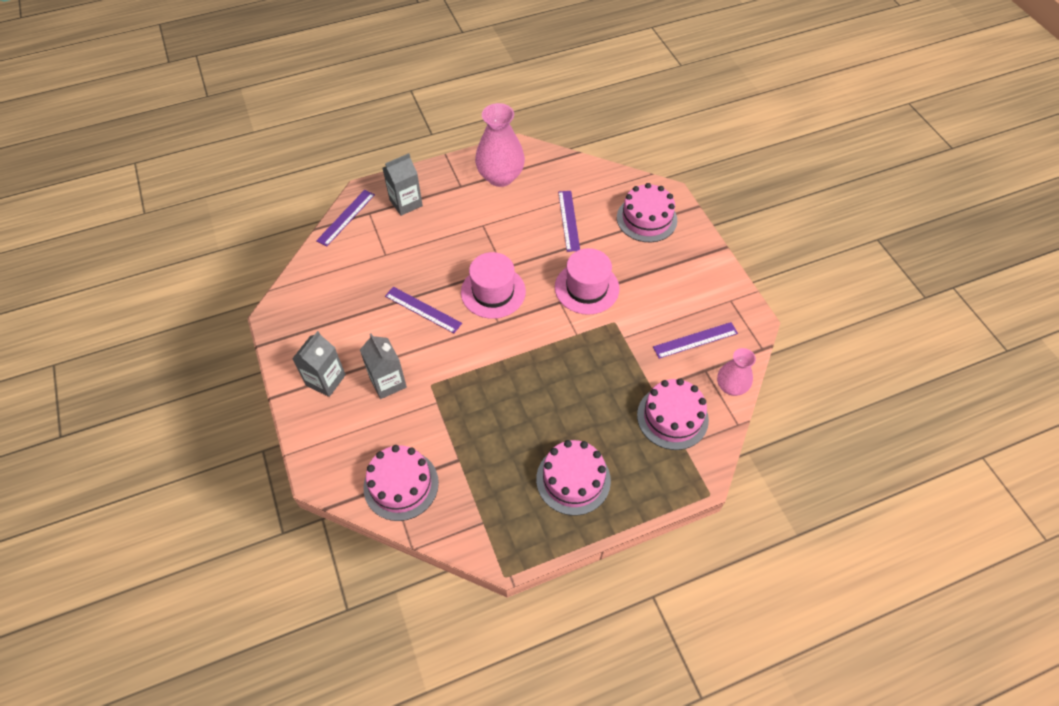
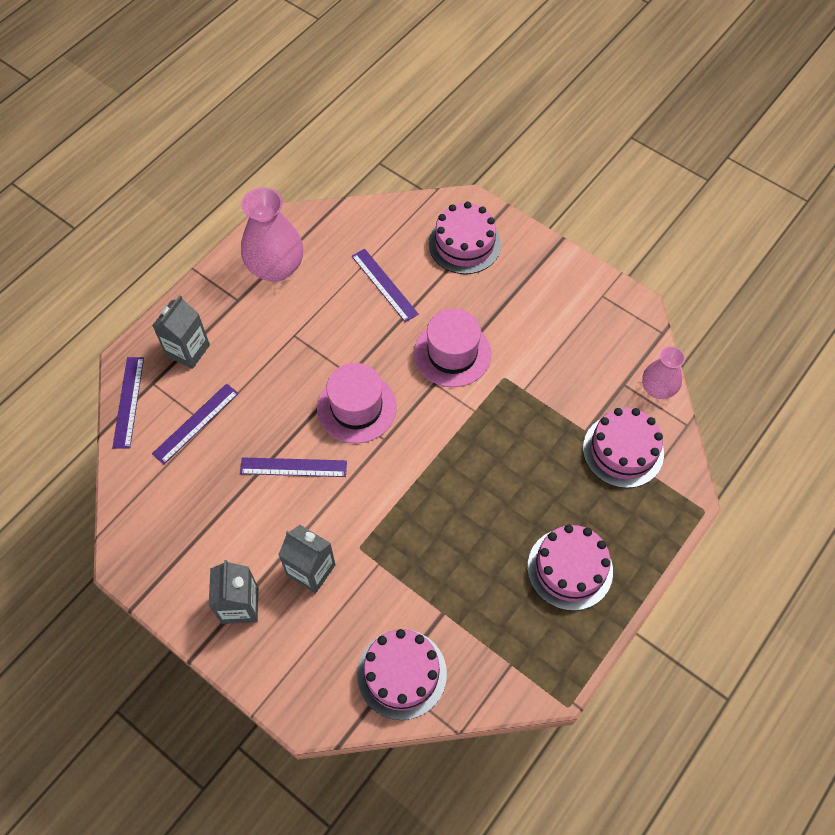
camera: 30 degrees left, 5 degrees up
purple ruler [653,322,738,359] -> purple ruler moved to [152,383,239,464]

